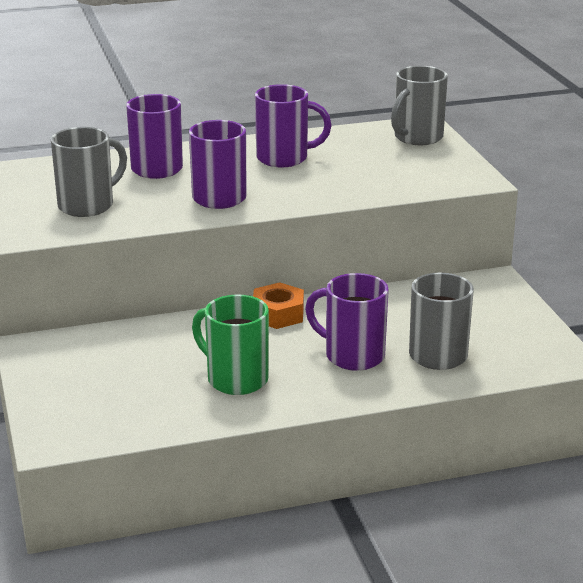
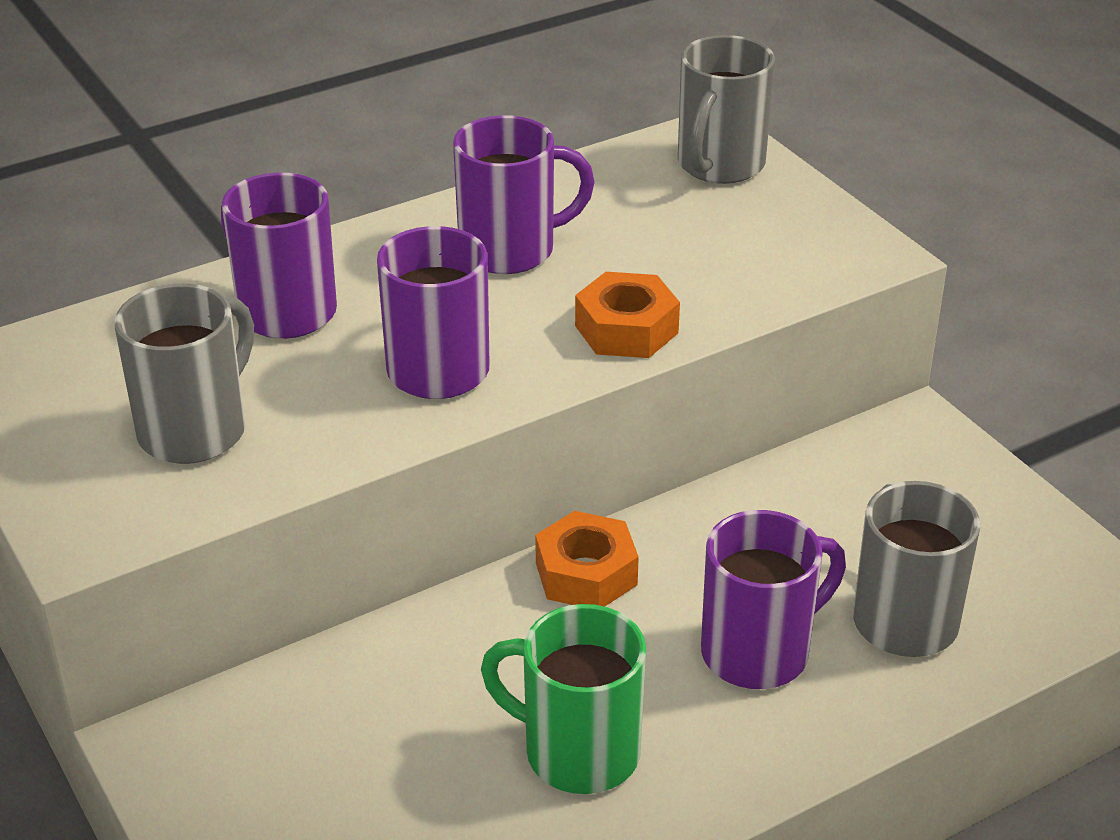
camera: 15 degrees left, 10 degrees up
purple mug [305,273,389,371] -> purple mug turned 135 degrees clockwise [701,510,846,689]
none -> orange nut [575,272,680,358]

